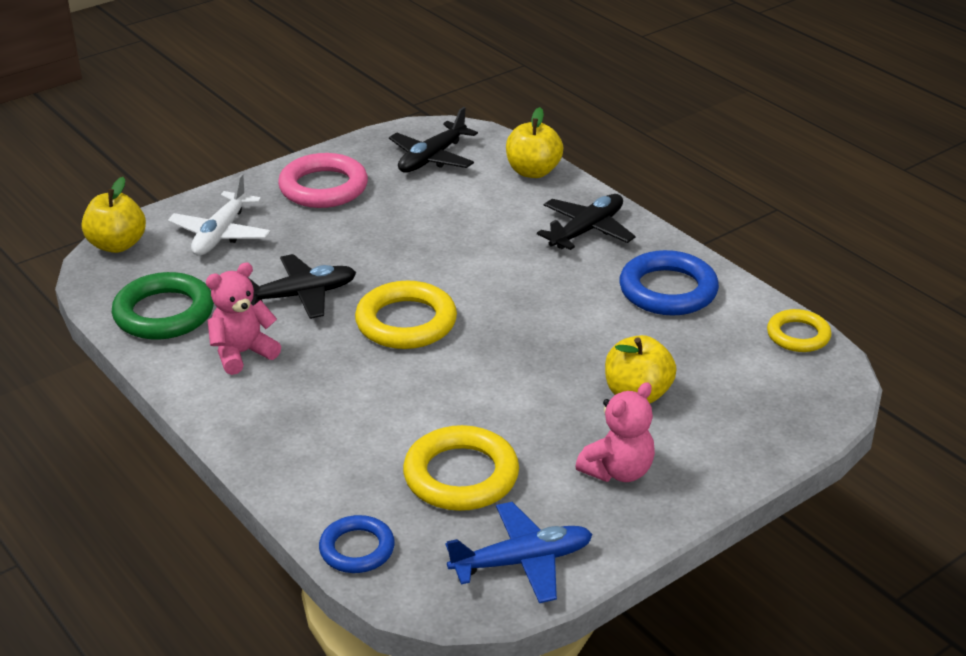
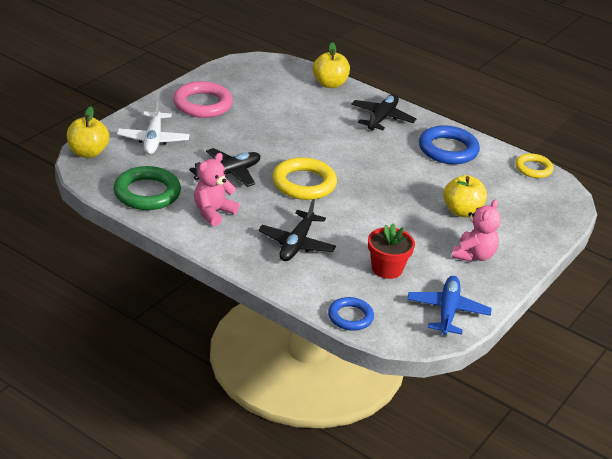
camera: 20 degrees left, 0 degrees up
black plane [389,107,478,173] -> black plane moved to [258,199,336,261]
yellow ring [403,425,519,511] -> red flower pot [368,223,415,279]
blue plane [446,502,593,603] -> blue plane turned 45 degrees counterclockwise [407,276,492,335]

